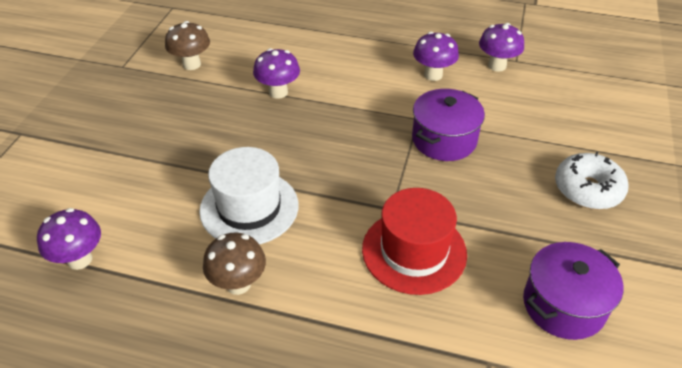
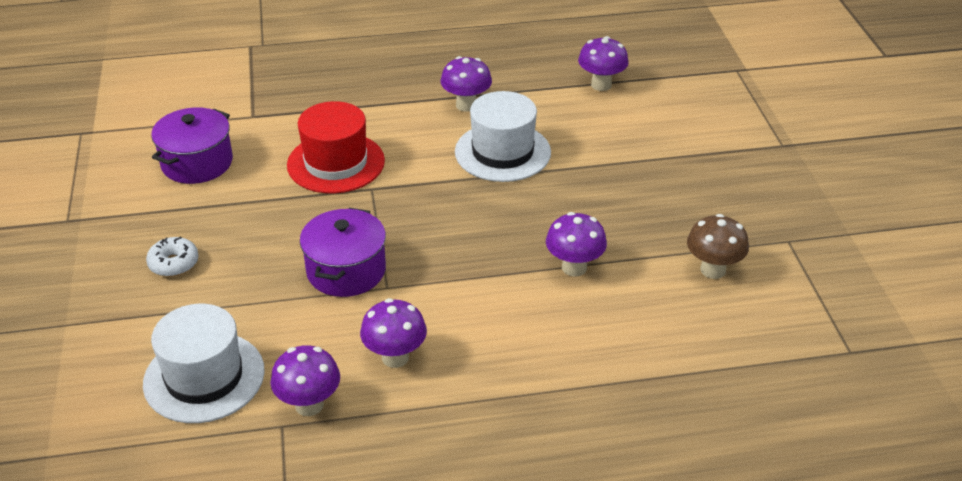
camera: 155 degrees right, 5 degrees down
brown mushroom [203,233,266,295] -> purple mushroom [441,56,492,112]
white donut [555,152,629,210] -> white donut [146,236,199,277], size x0.65
none -> white hat [143,304,265,423]

